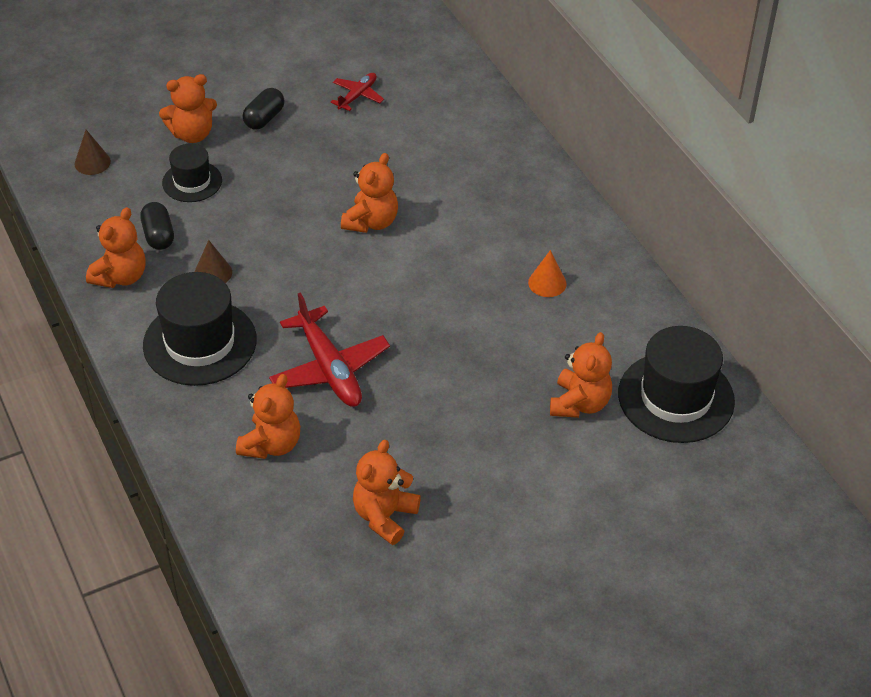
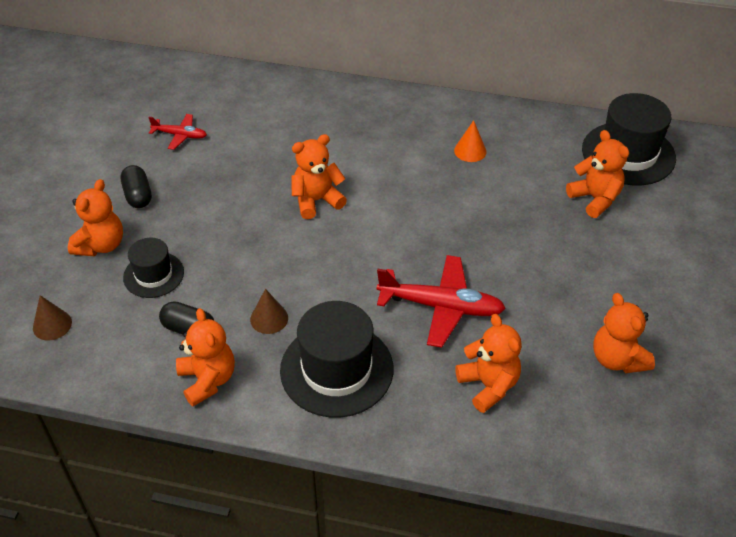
camera: 50 degrees left, 0 degrees up
red plane [331,73,384,111] -> red plane turned 120 degrees clockwise [148,114,207,150]
orange teddy bear [341,153,398,233] -> orange teddy bear turned 90 degrees counterclockwise [291,134,347,219]

